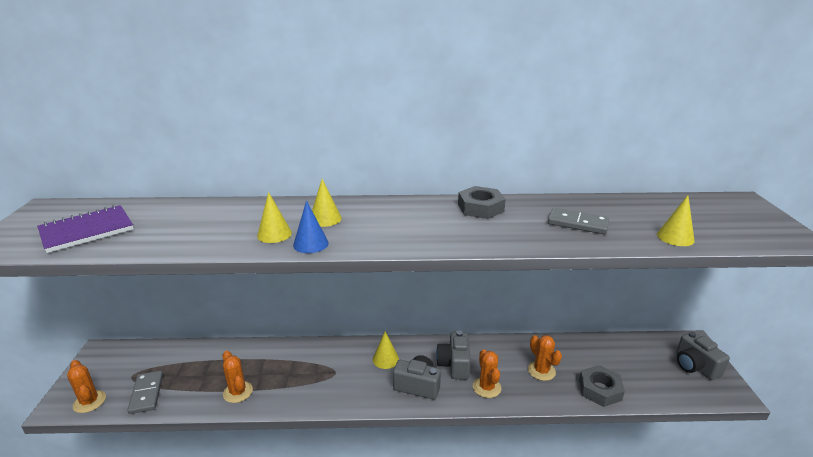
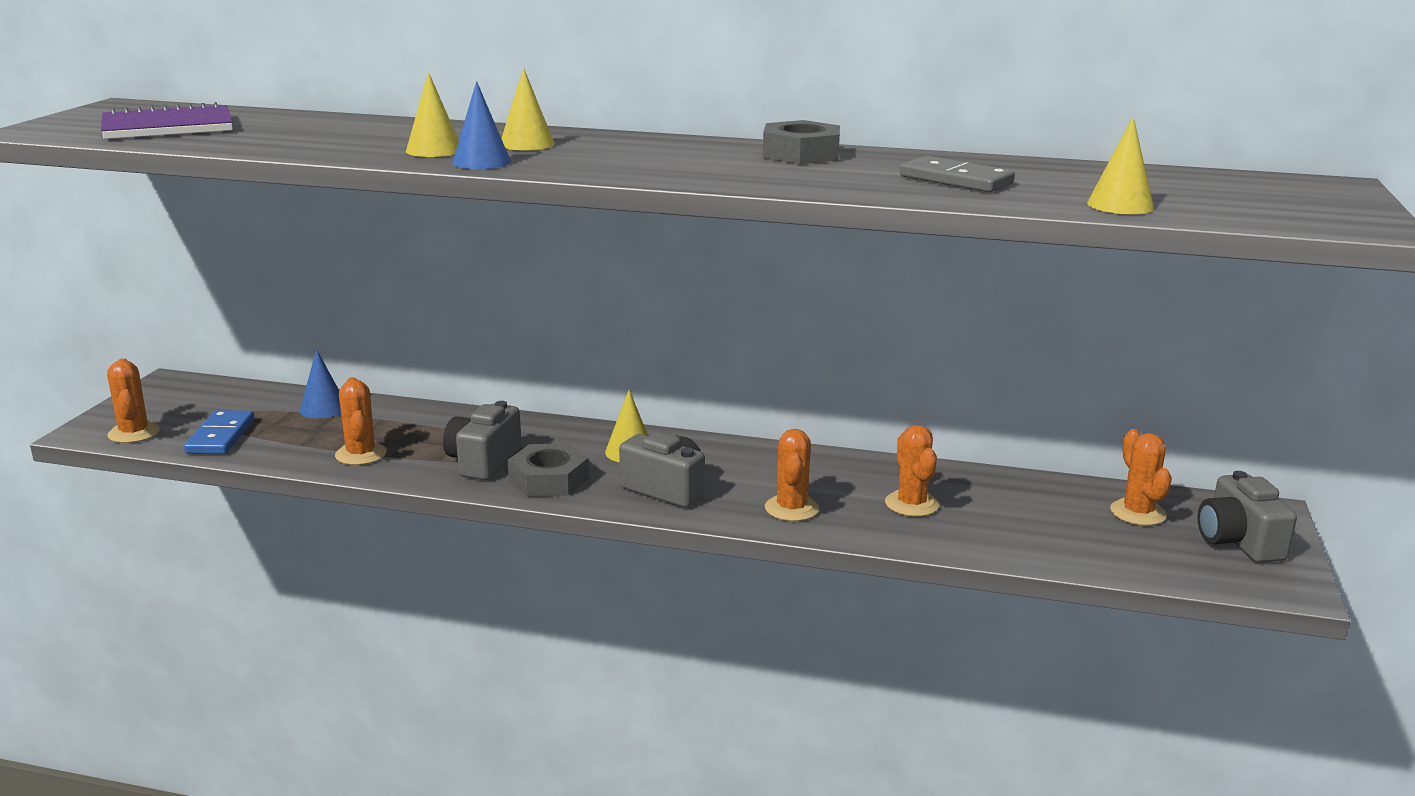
camera: 15 degrees right, 5 degrees down
grey domino [127,371,163,414] -> blue domino [184,410,254,454]
grey camera [436,331,471,379] -> grey camera moved to [443,401,522,480]
grey nut [579,365,625,407] -> grey nut moved to [508,443,589,497]
none -> blue cone [300,349,341,418]
none -> orange cactus [1110,429,1172,526]

